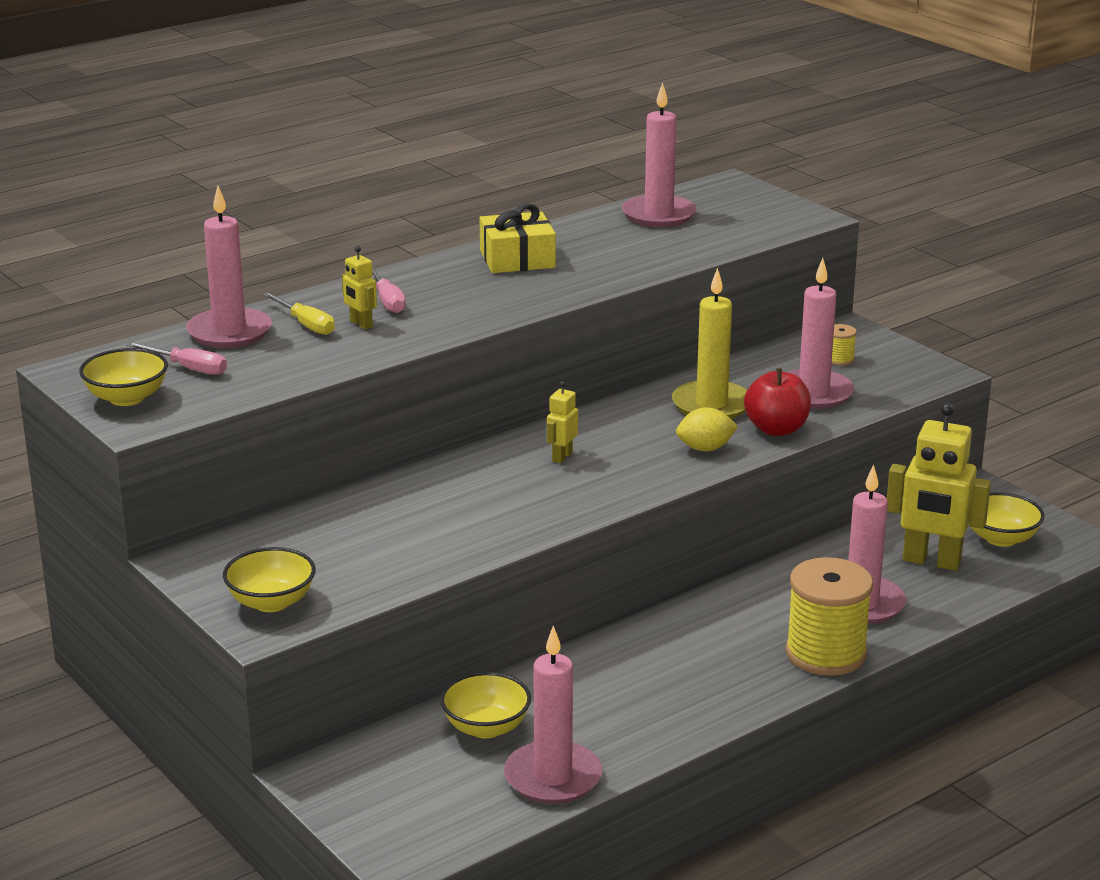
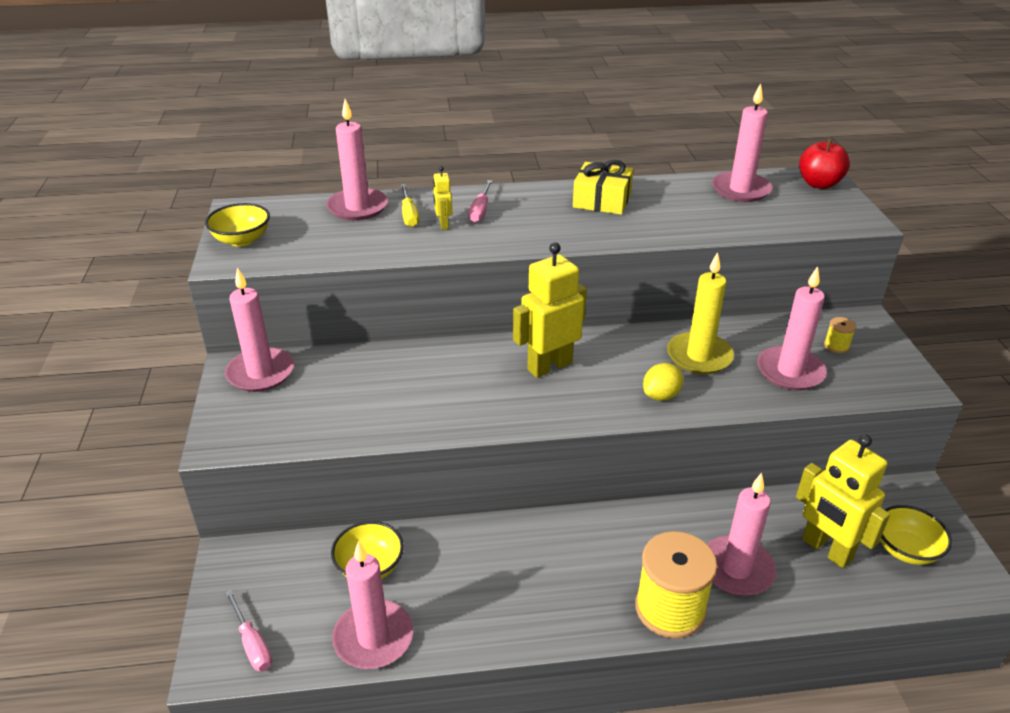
camera: 30 degrees right, 10 degrees up
pink screwdriver [127,342,227,375] -> pink screwdriver moved to [225,590,272,671]
yellow bowl [223,547,316,612] -> none
yellow robot [547,381,578,463] -> yellow robot [513,243,587,378], size x2.13
yellow lemon [676,407,738,451] -> yellow lemon turned 60 degrees counterclockwise [643,363,684,401]
red apple [744,368,811,436] -> red apple moved to [799,139,850,189]
none -> pink candle [225,268,294,392]

